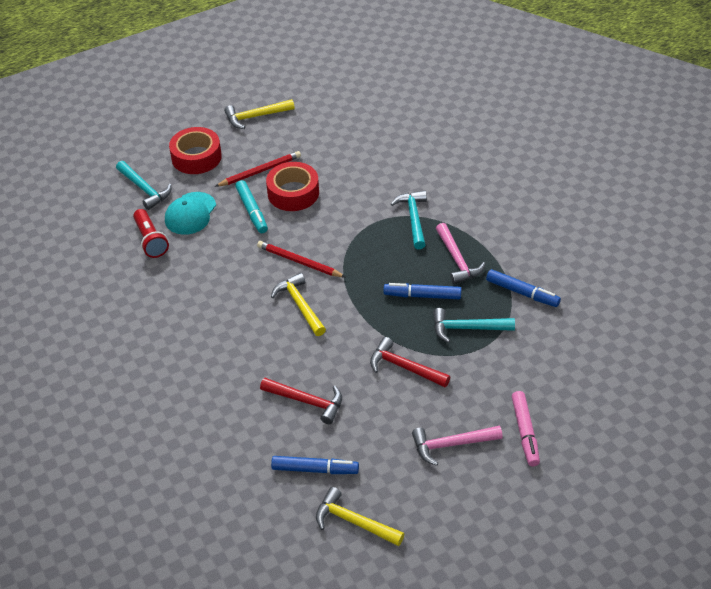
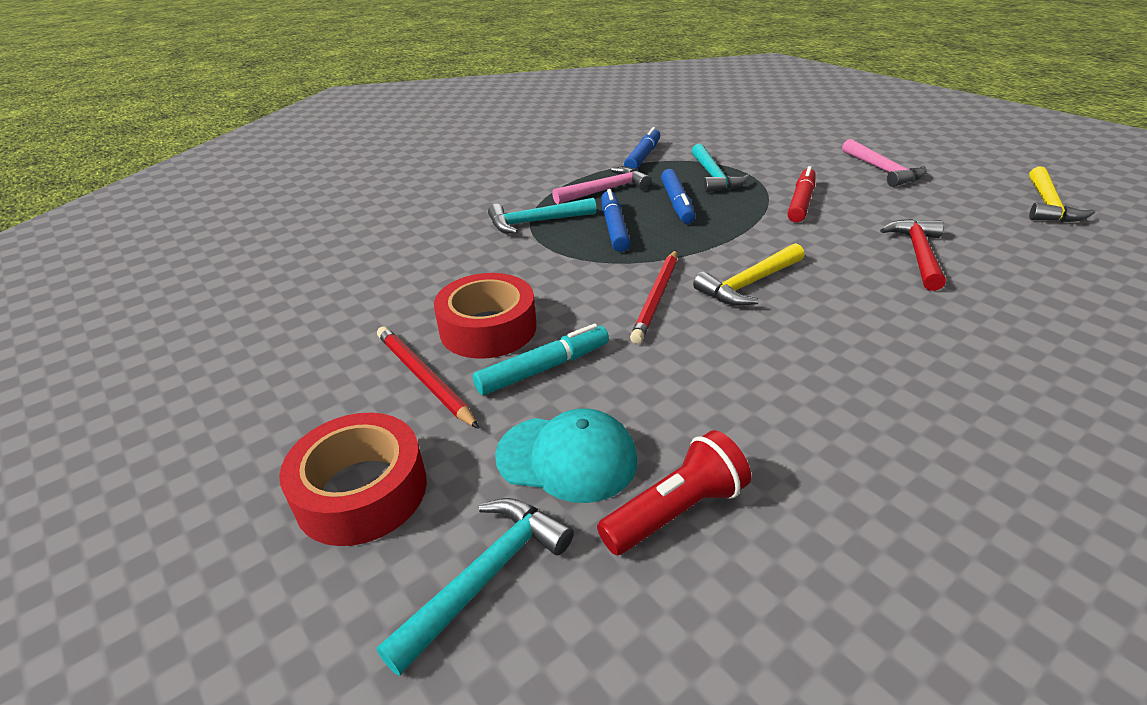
camera: 100 degrees left, 10 degrees down
yellow hammer [224,99,295,129] -> none
blue marker [271,456,359,474] -> blue marker moved to [602,189,630,252]
red hammer [370,337,450,387] -> red marker [788,166,816,222]
pink marker [511,391,540,466] -> none

